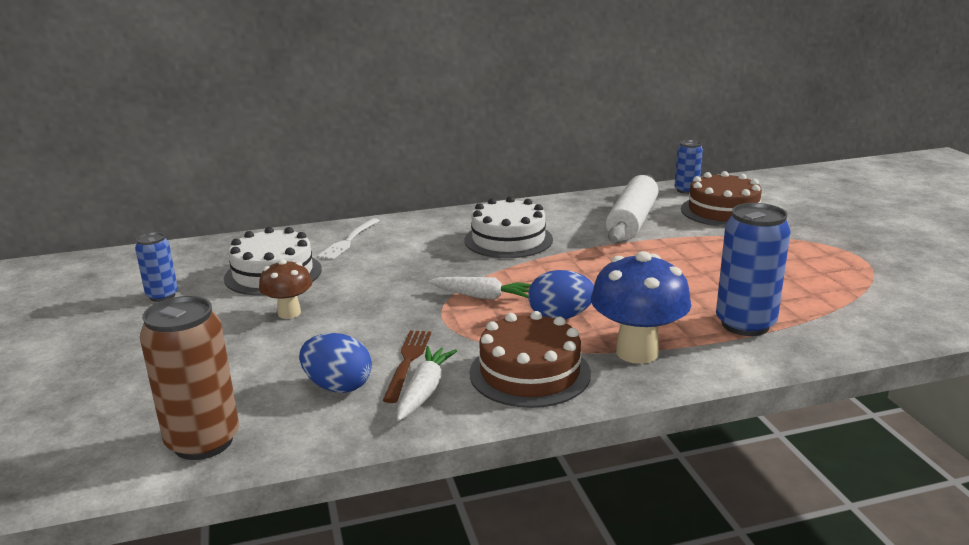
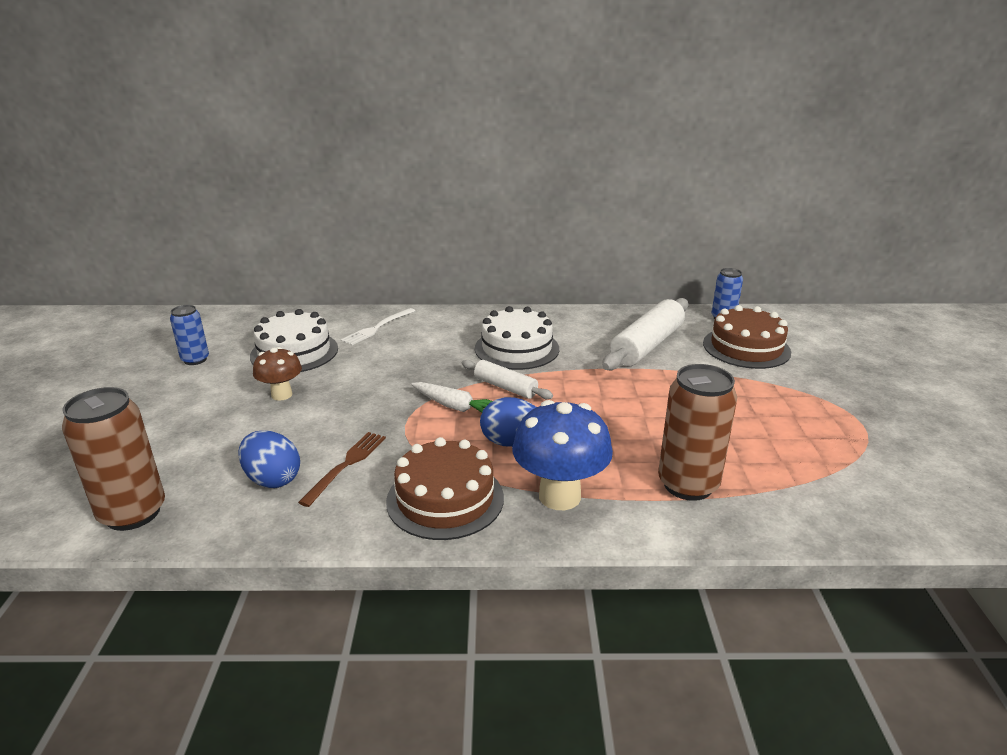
camera: 15 degrees right, 5 degrees up
white carrot [397,346,457,421] -> none
blue can [716,203,791,336] -> brown can [658,364,737,501]
none -> white rolling pin [462,360,553,399]

